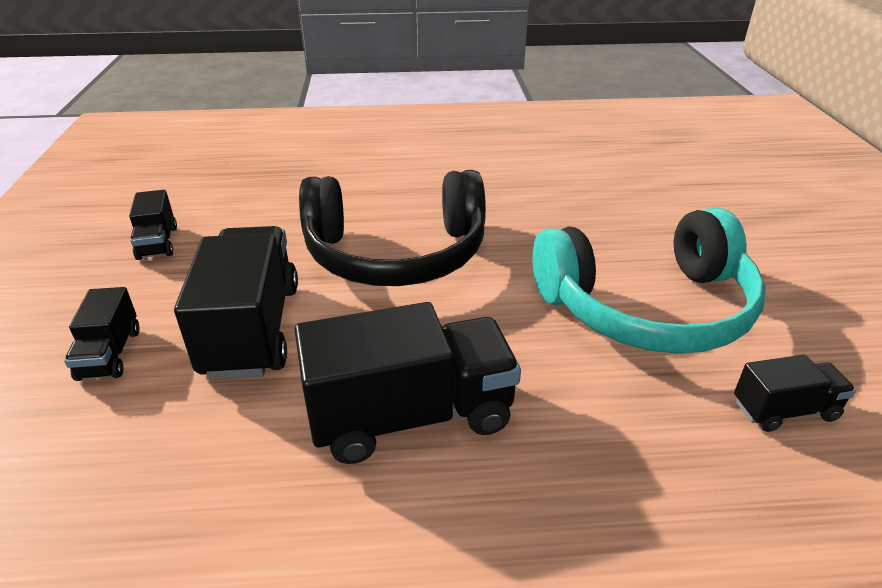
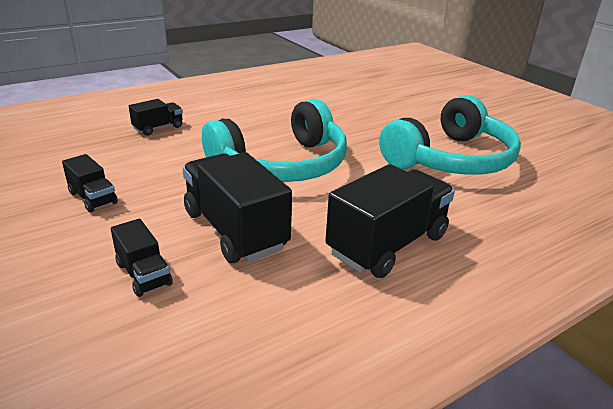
camera: 30 degrees left, 5 degrees down
black headphones [299,170,486,286] -> turquoise headphones [202,99,347,182]
black truck [734,355,856,432] -> black truck moved to [129,99,183,135]

